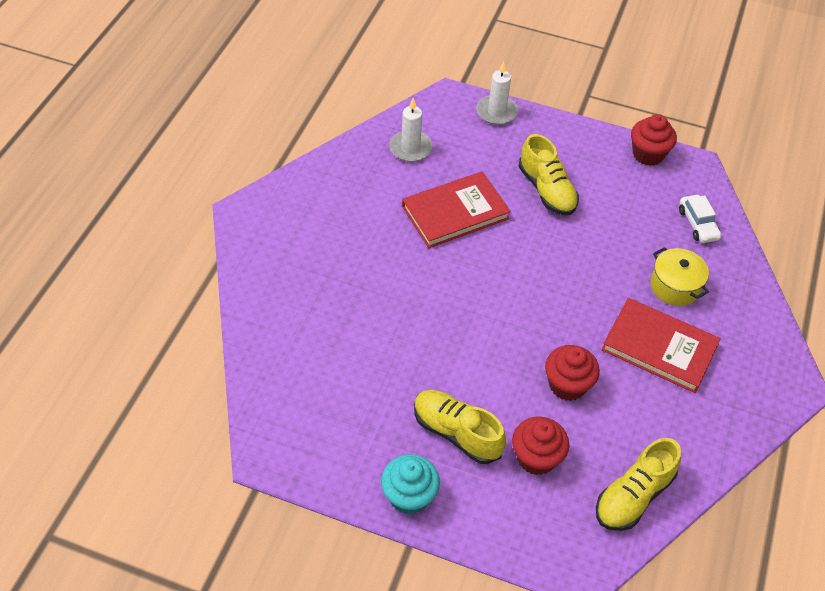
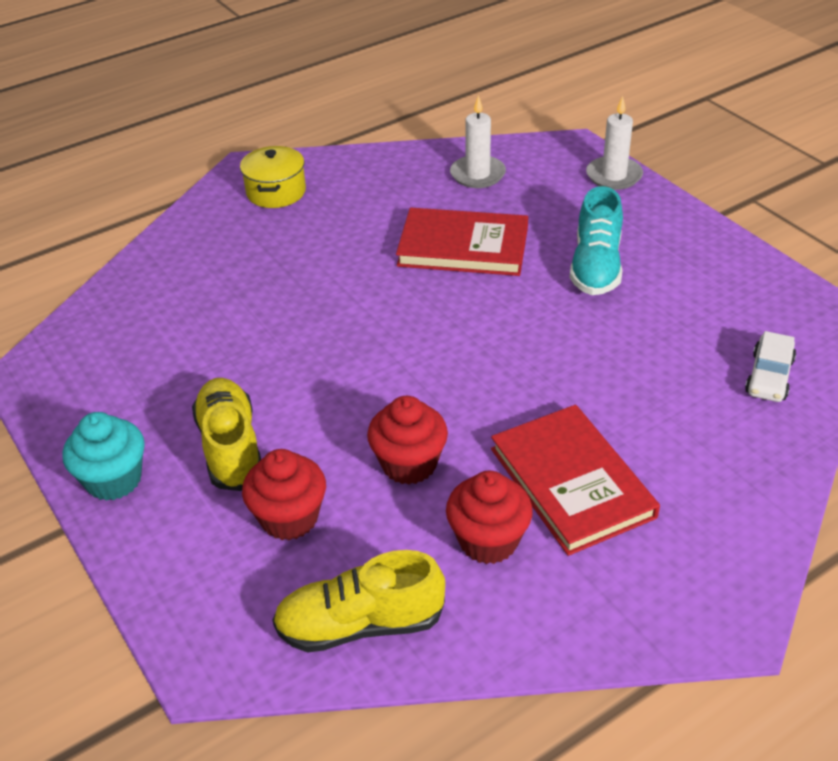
camera: 40 degrees right, 10 degrees down
yellow shoe [518,134,579,215] -> turquoise shoe [569,186,623,295]
red cupcake [631,114,677,166] -> red cupcake moved to [446,471,533,564]
yellow pot [650,247,709,306] -> yellow pot moved to [240,146,306,208]

